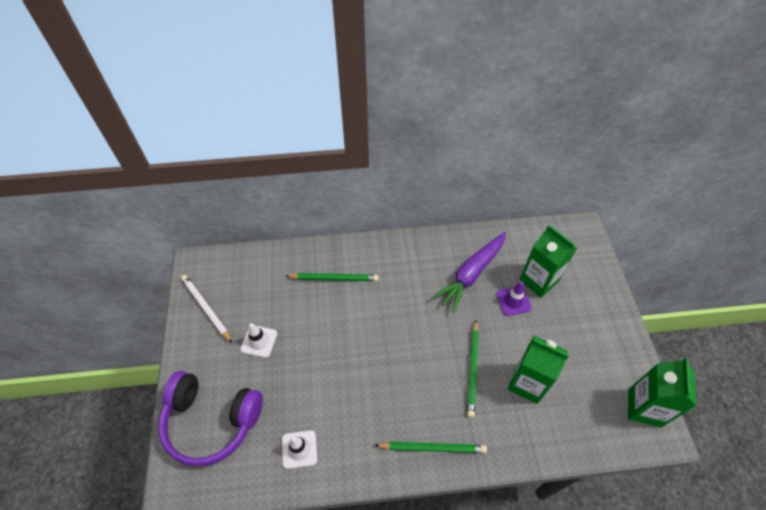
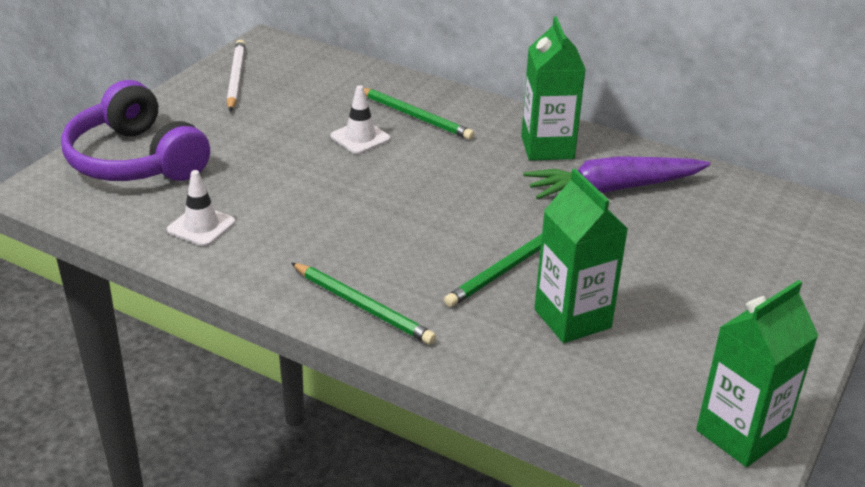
camera: 35 degrees right, 20 degrees down
white traffic cone [240,323,277,358] -> white traffic cone moved to [331,85,391,154]
purple traffic cone [496,281,532,316] -> none
green carton [519,225,577,298] -> green carton moved to [521,17,586,161]

